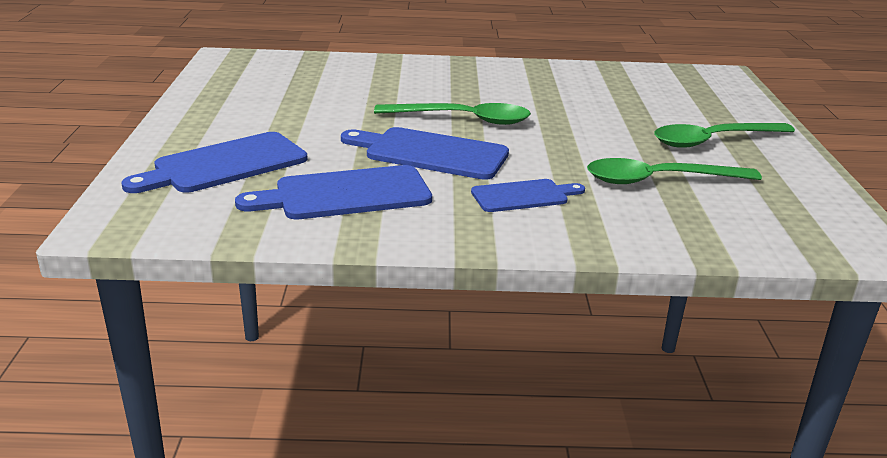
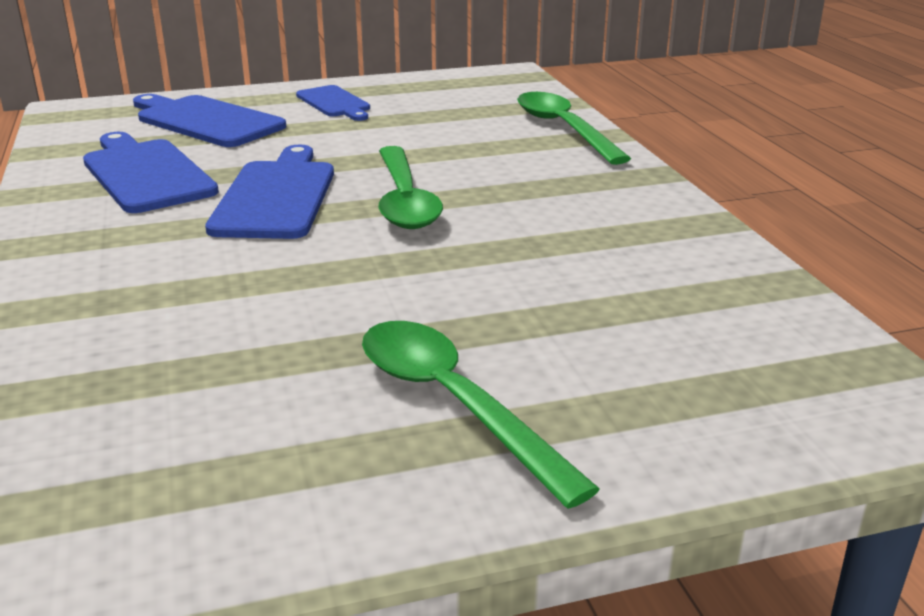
camera: 75 degrees right, 0 degrees up
blue cutting board [471,179,585,212] -> blue cutting board moved to [296,85,370,121]
green spoon [587,158,762,184] -> green spoon moved to [517,92,631,165]

